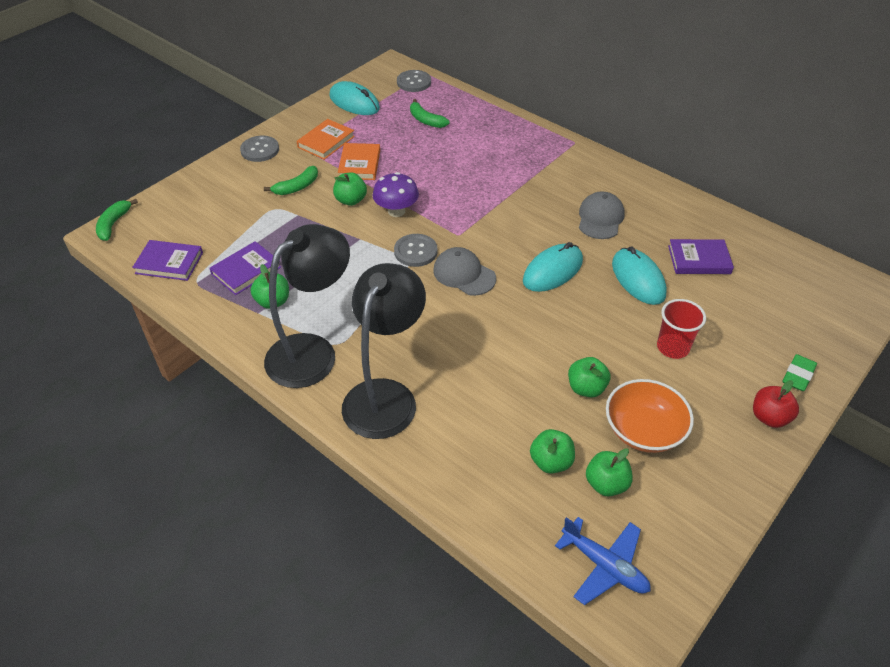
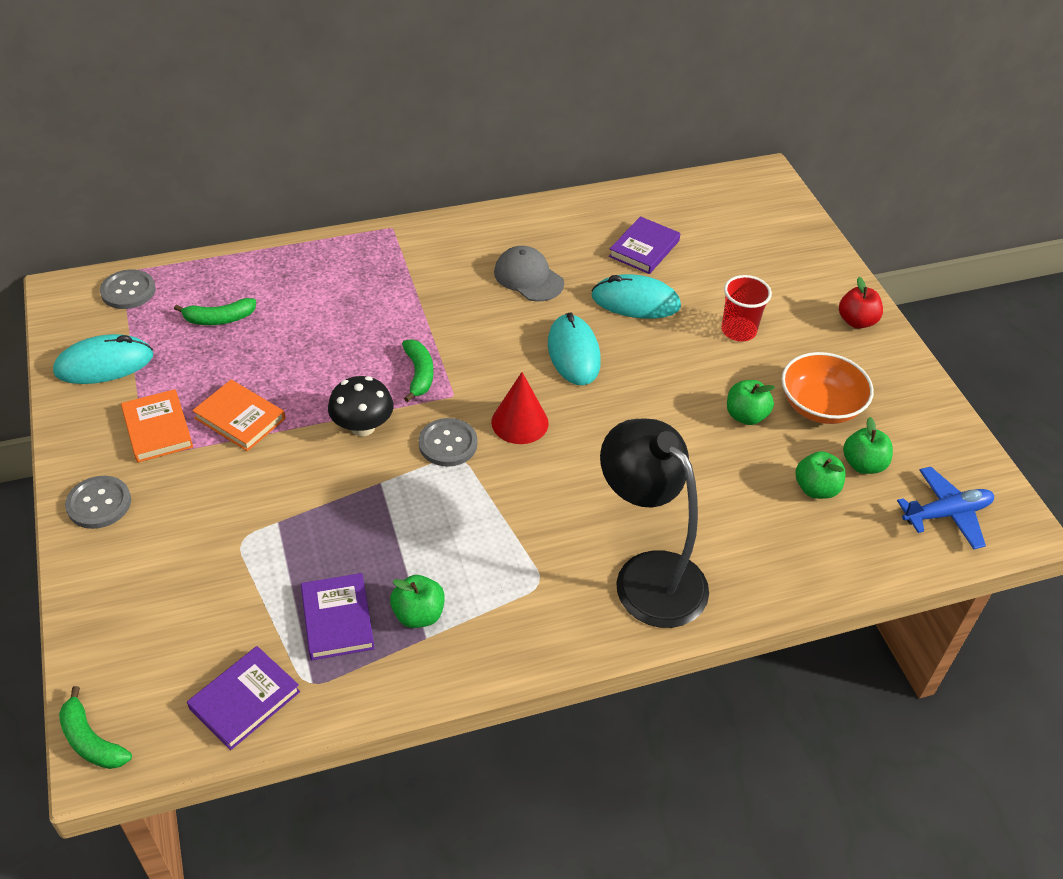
camera: 60 degrees left, 0 degrees up
green banana [264,166,318,195] -> green banana moved to [402,339,433,402]
black lamp [264,224,350,388] -> none
green apple [333,172,367,206] -> none
purple mushroom [373,172,419,217] -> black mushroom [328,376,394,436]
grey cap [433,247,496,296] -> red cone [491,372,549,444]
green eraser [783,354,817,391] -> none

